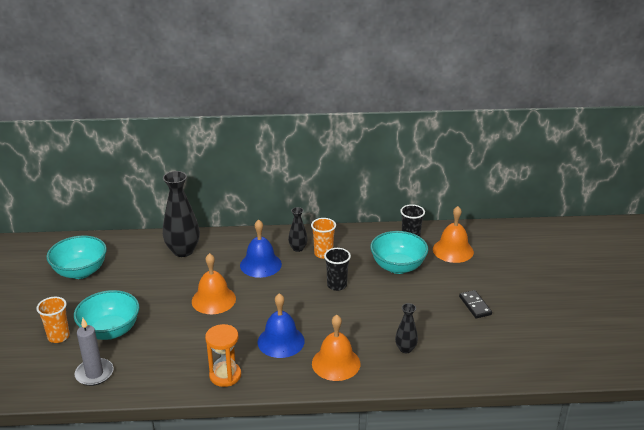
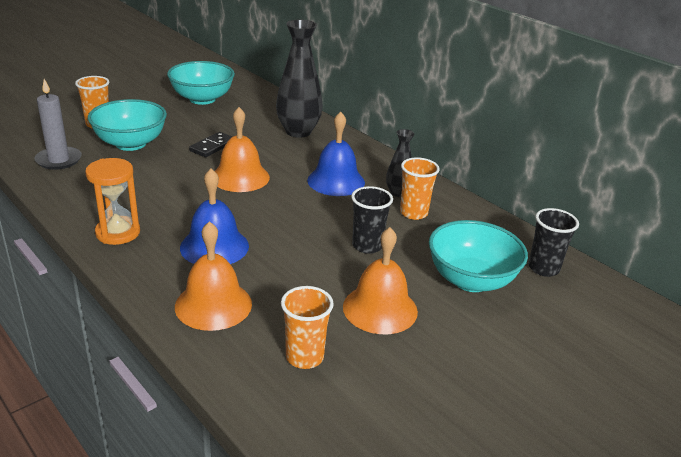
camera: 50 degrees right, 0 degrees up
black vase [395,303,418,353] -> orange cup [281,286,334,369]
orange bell [433,206,474,263] -> orange bell moved to [343,227,418,334]
black domino [459,290,492,318] -> black domino moved to [189,132,233,157]

